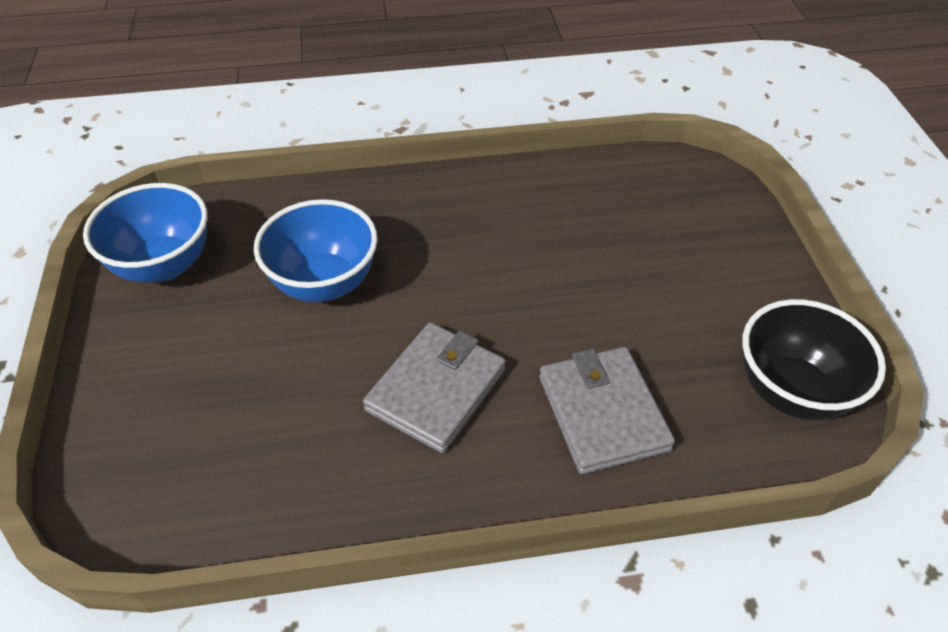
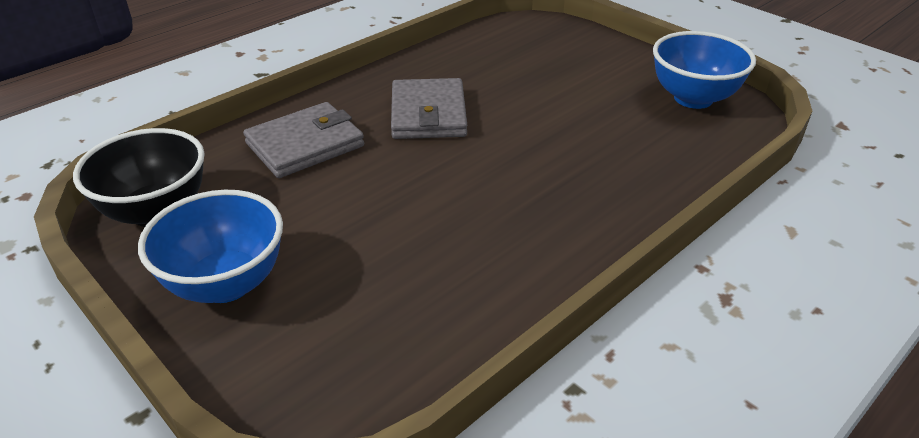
camera: 145 degrees right, 10 degrees down
blue bowl [254,199,378,302] -> blue bowl moved to [138,190,283,303]
grey wallet [539,347,675,474] -> grey wallet turned 75 degrees counterclockwise [243,102,364,178]

